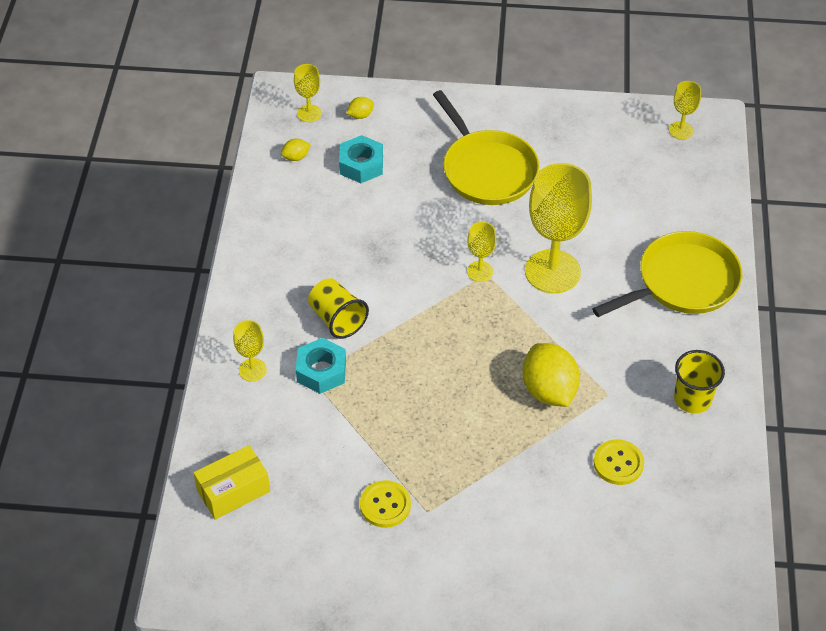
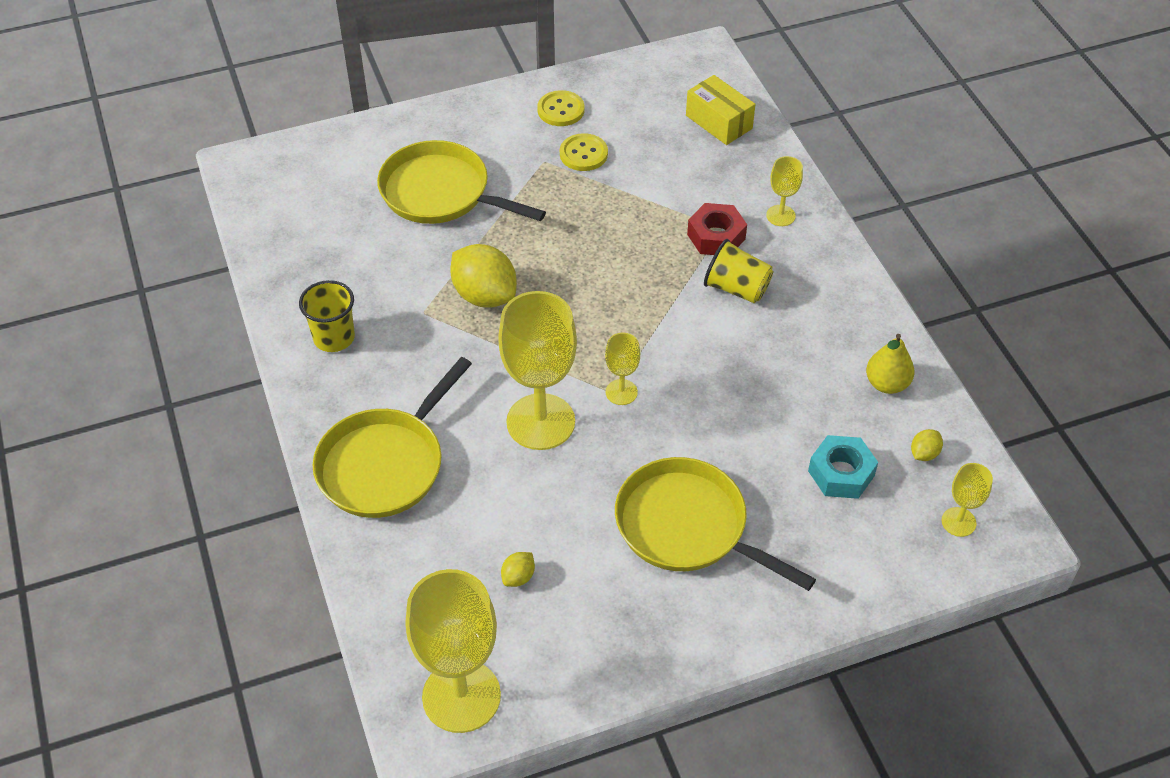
camera: 155 degrees right, 0 degrees up
yellow box [193,445,270,520] -> yellow box turned 75 degrees counterclockwise [686,75,755,145]
turquoise nut [296,338,346,394] -> red nut [687,203,747,255]
yellow lemon [346,97,374,119] -> yellow lemon moved to [501,552,535,587]
yellow button [594,439,644,485] -> yellow button moved to [537,90,584,126]
yellow goblet [669,81,701,139] -> yellow goblet [406,569,501,733], size x2.11
none -> yellow pan [377,140,546,224]
none -> yellow pear [866,334,914,394]

